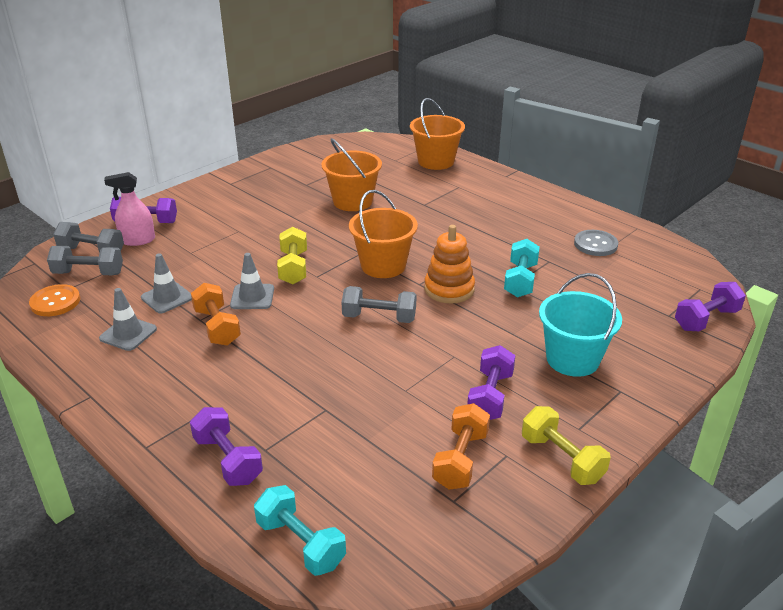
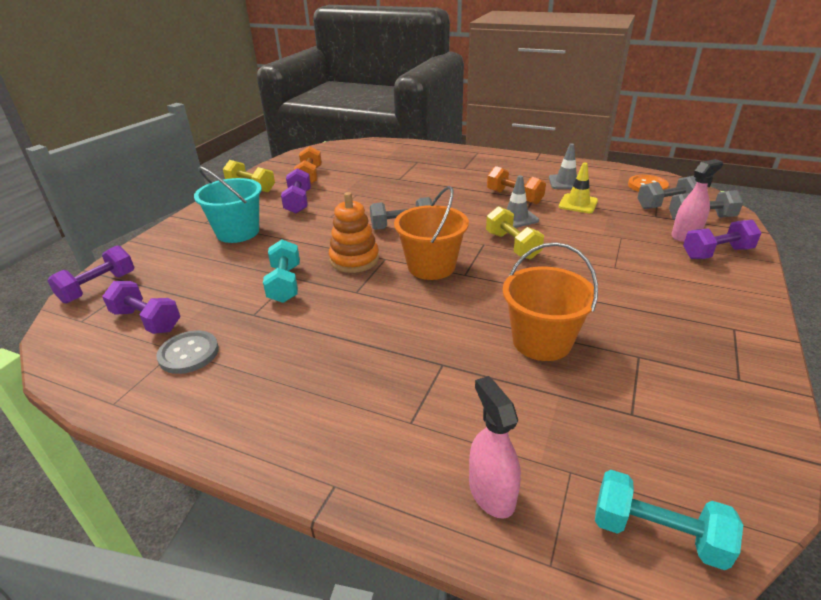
camera: 160 degrees right, 0 degrees up
grey traffic cone [141,253,192,314] -> yellow traffic cone [559,163,598,213]
purple dumbbell [190,407,263,486] -> purple dumbbell moved to [102,281,180,334]
turquoise dumbbell [254,485,346,576] -> turquoise dumbbell moved to [595,470,743,570]
orange bucket [410,98,465,170] -> pink spray bottle [469,376,521,519]

